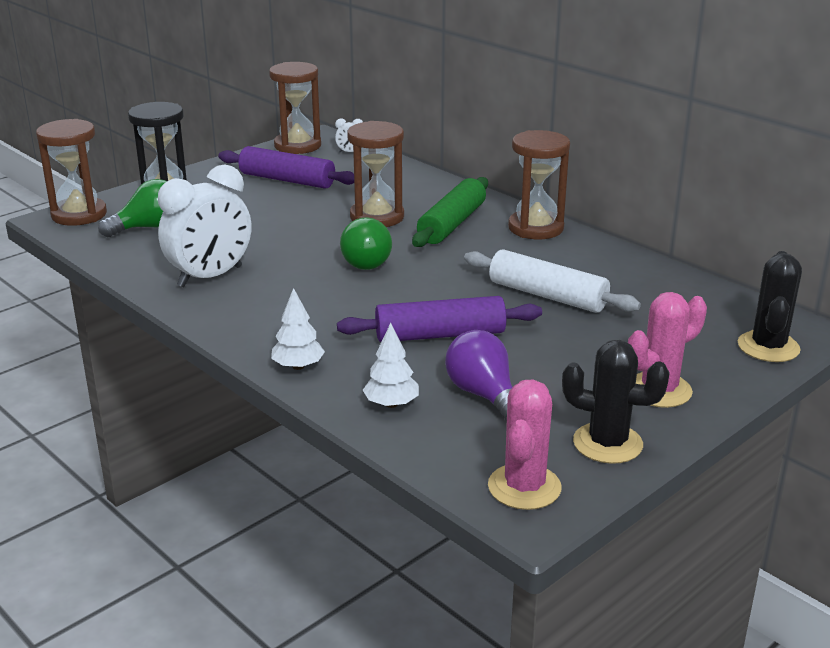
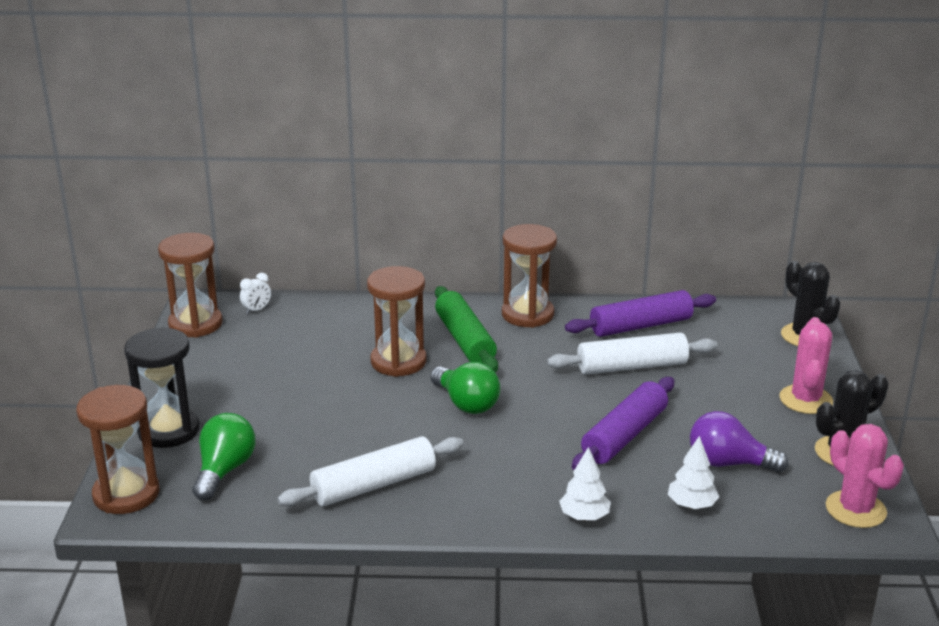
camera: 45 degrees left, 0 degrees up
white clock [158,164,251,287] -> white rolling pin [277,436,464,506]
purple rolling pin [218,146,354,189] -> purple rolling pin moved to [565,290,716,337]

